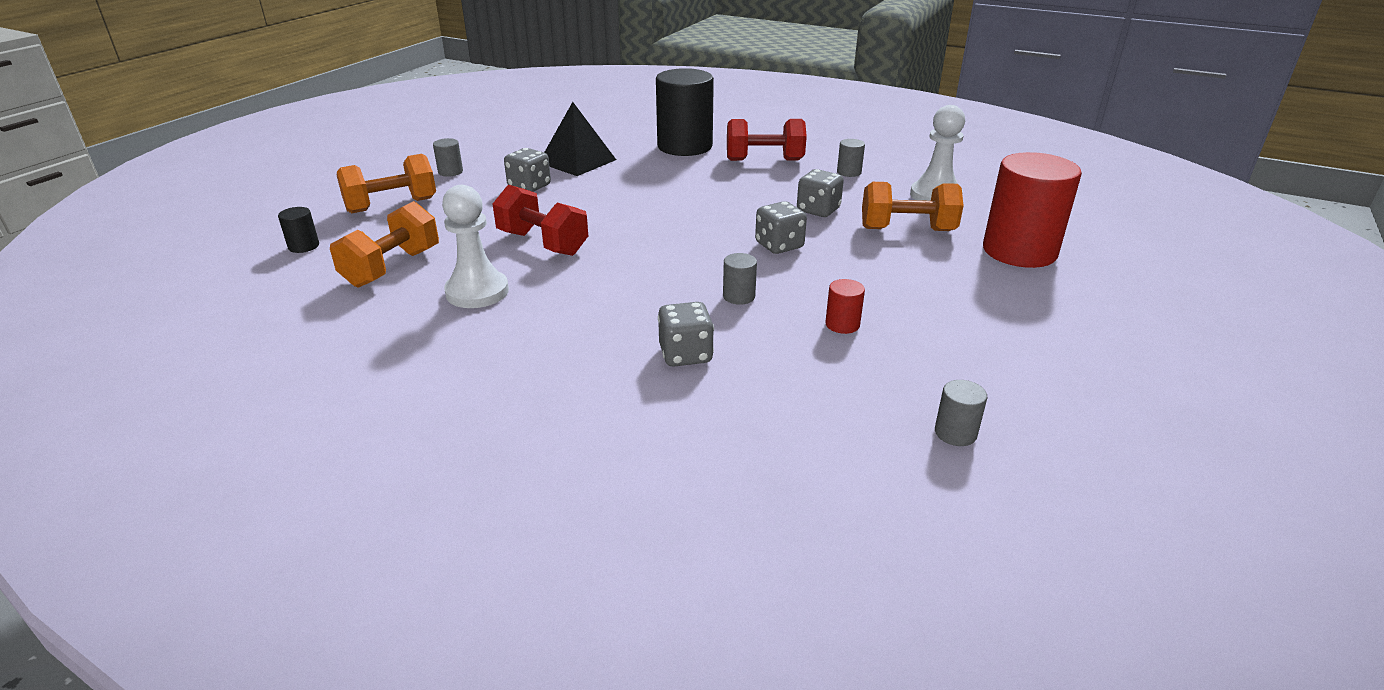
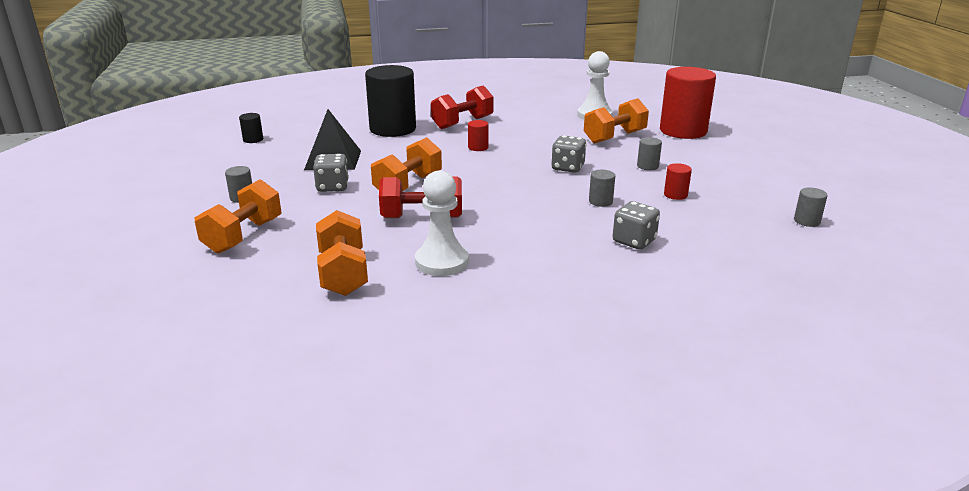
camera: 40 degrees left, 5 degrees down
black cylinder [278,207,319,253] -> black cylinder moved to [239,113,263,143]
grey dice [797,169,844,217] -> none
grey cylinder [837,139,865,177] -> grey cylinder moved to [637,137,662,170]
none -> orange dumbbell [371,137,442,191]
none -> red cylinder [468,120,489,151]

